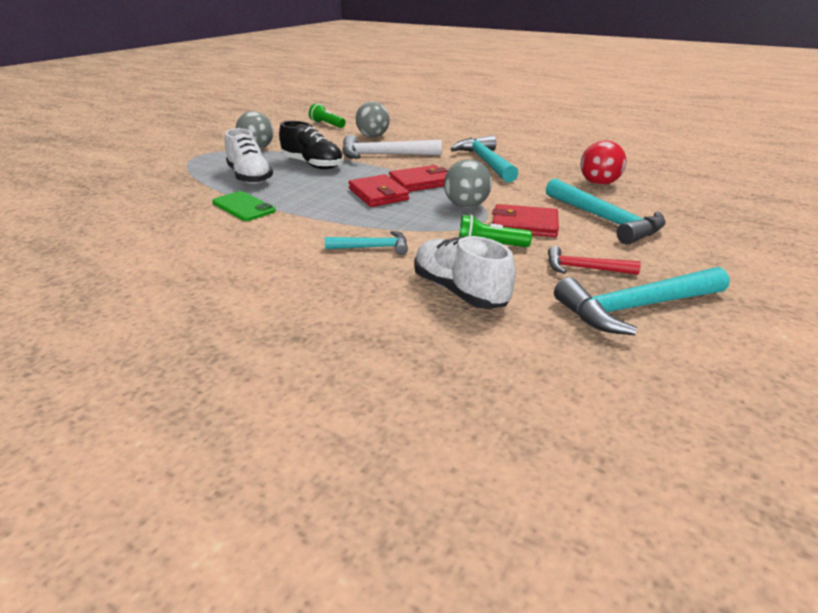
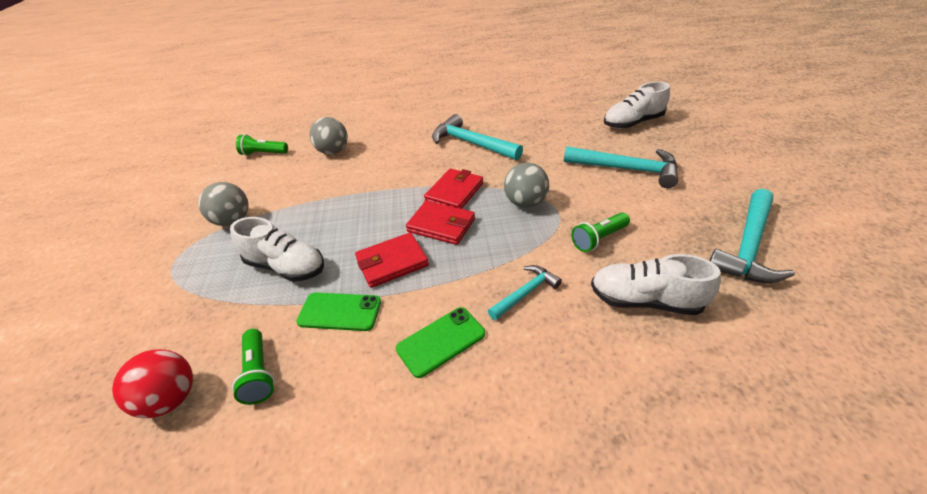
camera: 35 degrees left, 10 degrees up
black shoe [279,121,343,169] -> none
white hammer [342,135,442,159] -> none
red wallet [492,204,559,237] -> red wallet moved to [355,232,429,288]
red hammer [548,246,641,275] -> none
red ball [581,140,627,185] -> red ball moved to [112,349,193,418]
none -> green flashlight [232,329,275,405]
none -> green phone [396,307,485,378]
none -> white shoe [604,82,670,129]

